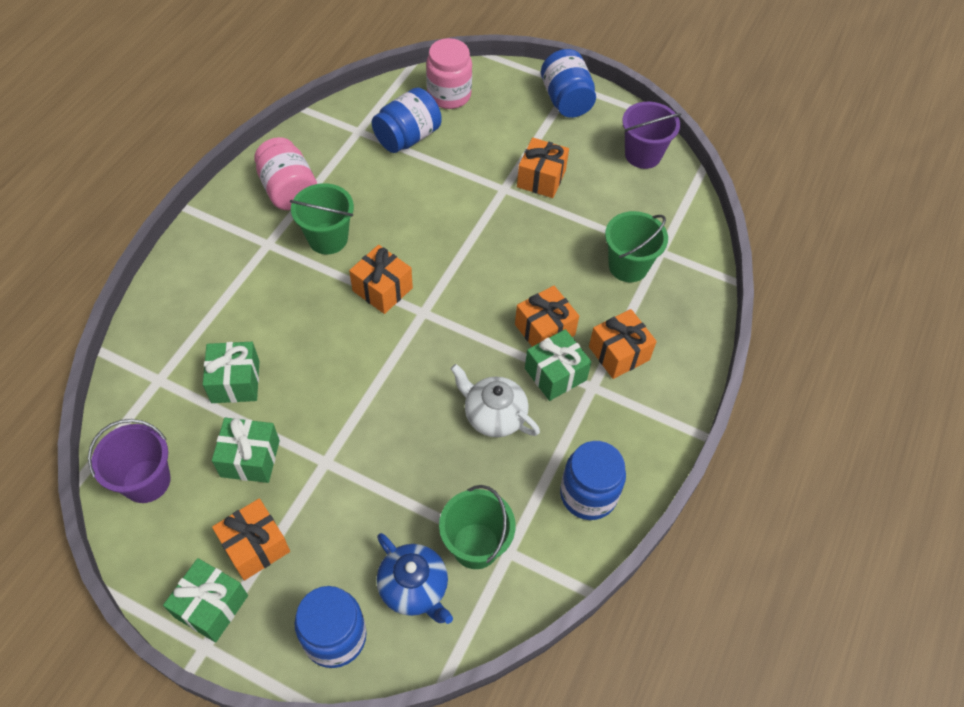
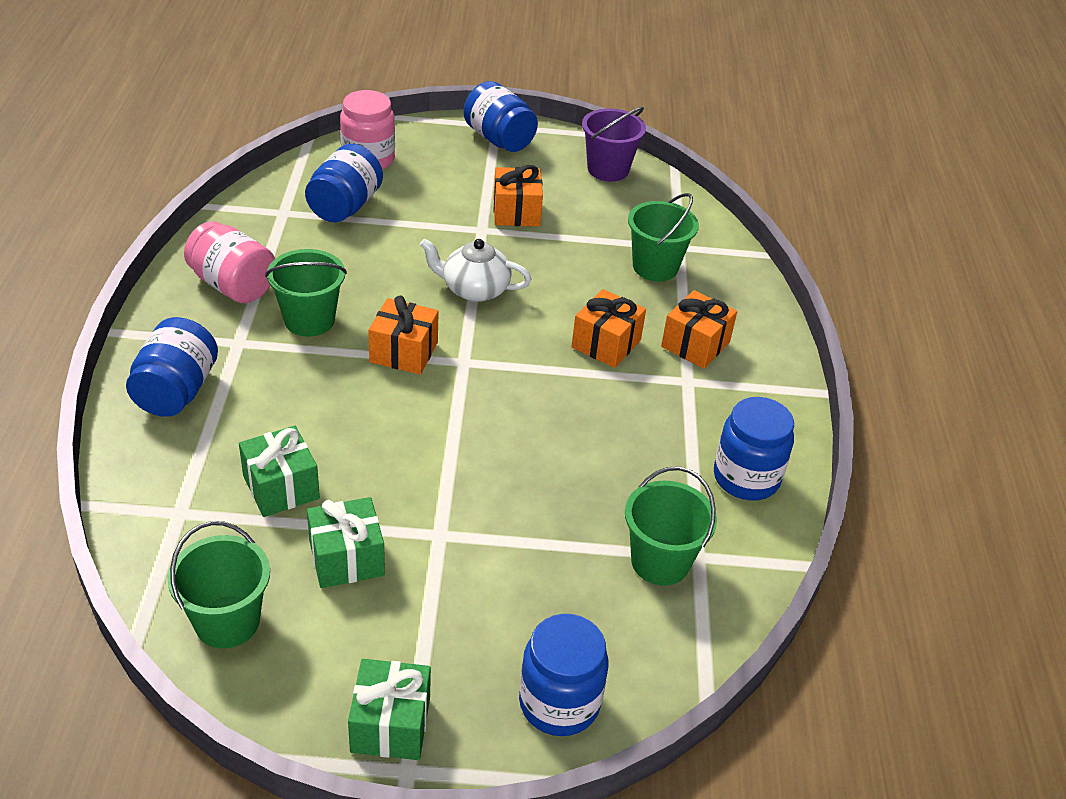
camera: 25 degrees left, 15 degrees down
purple bucket [88,419,171,503] -> green bucket [168,521,270,648]
orange gift [212,498,290,581] -> none
blue teapot [377,533,453,624] -> none
white teapot [451,364,540,437] -> white teapot moved to [420,238,531,302]
green gift [525,329,592,401] -> none
none -> blue jar [126,317,218,417]

